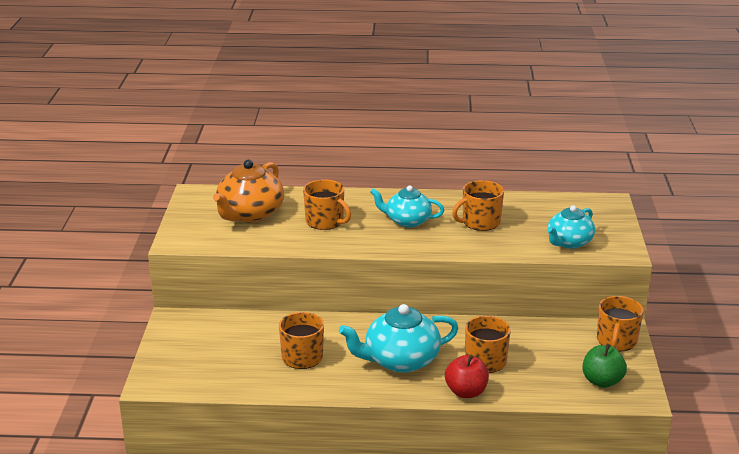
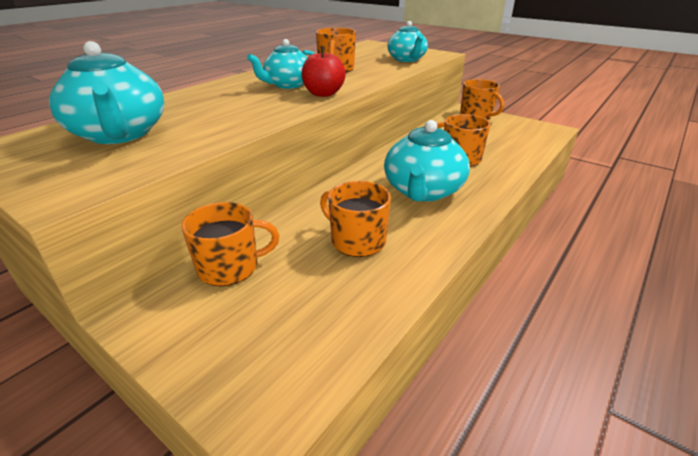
camera: 55 degrees left, 5 degrees up
orange teapot [213,159,284,222] -> turquoise teapot [49,41,164,144]
orange mug [303,179,351,230] -> orange mug moved to [181,202,279,286]
red apple [445,354,489,398] -> red apple moved to [302,46,346,97]
green apple [582,344,627,388] -> none

